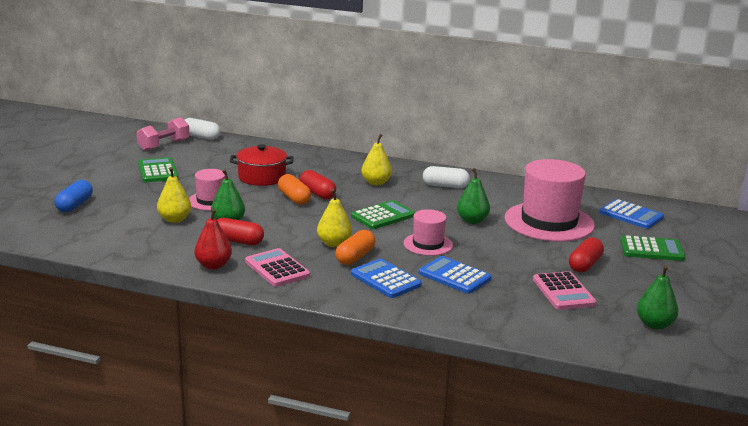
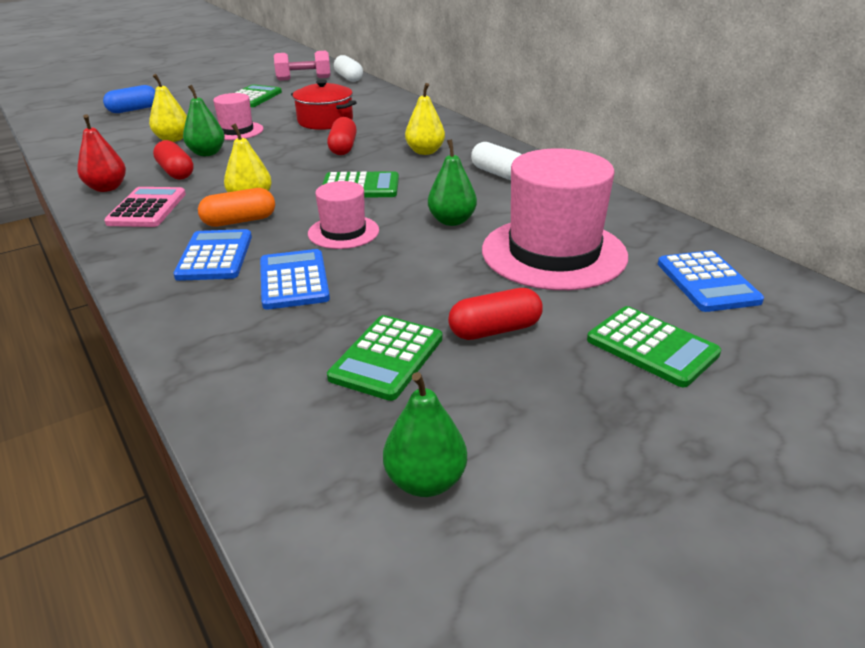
camera: 40 degrees right, 10 degrees up
orange capsule [278,174,311,205] -> none
pink calculator [533,271,596,310] -> green calculator [327,315,442,401]

